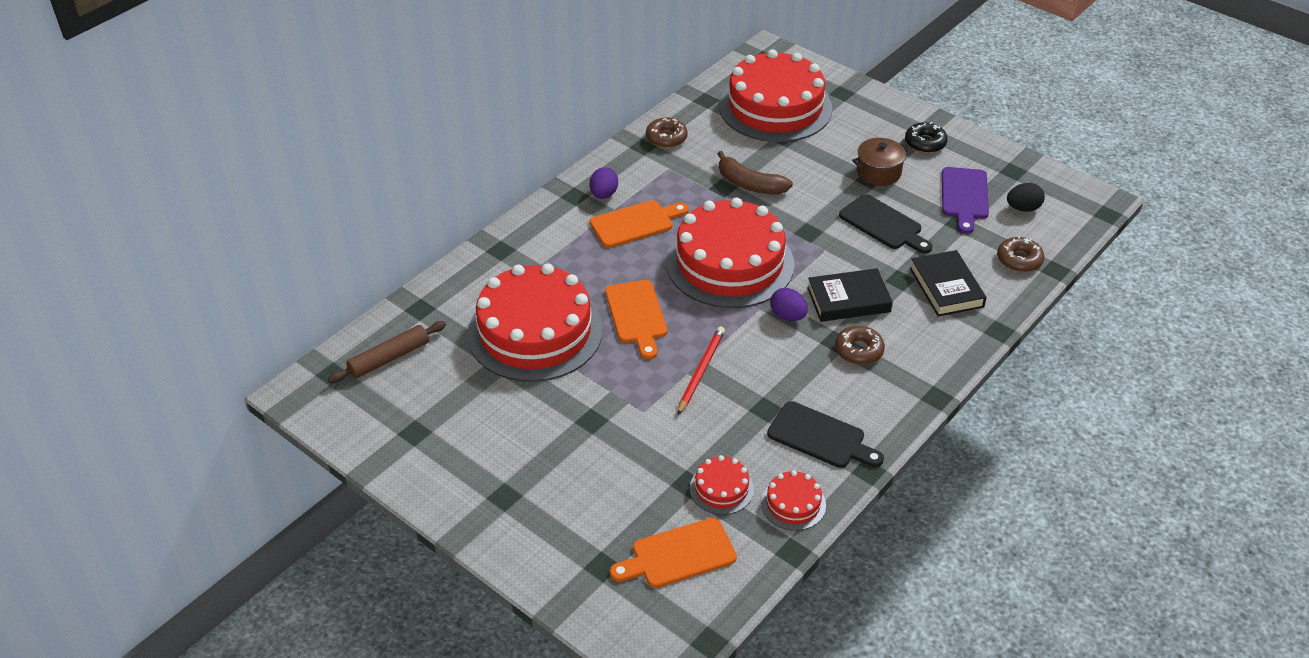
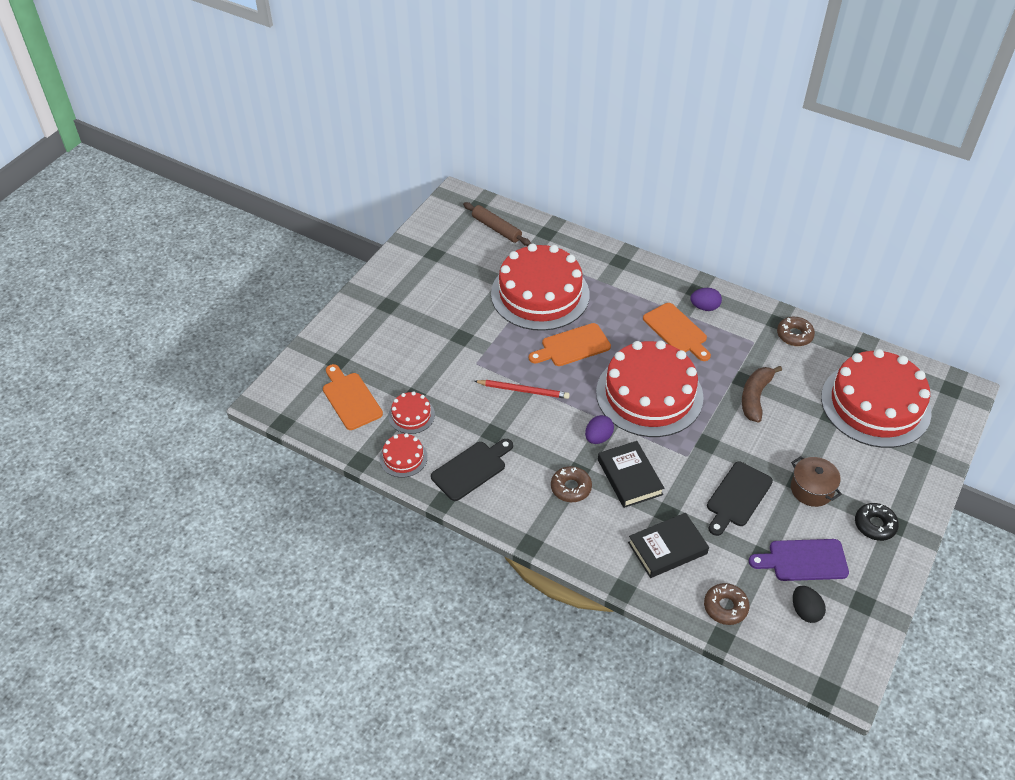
camera: 80 degrees right, 5 degrees up
black cutting board [767,401,884,468] -> black cutting board turned 150 degrees counterclockwise [431,439,513,501]

